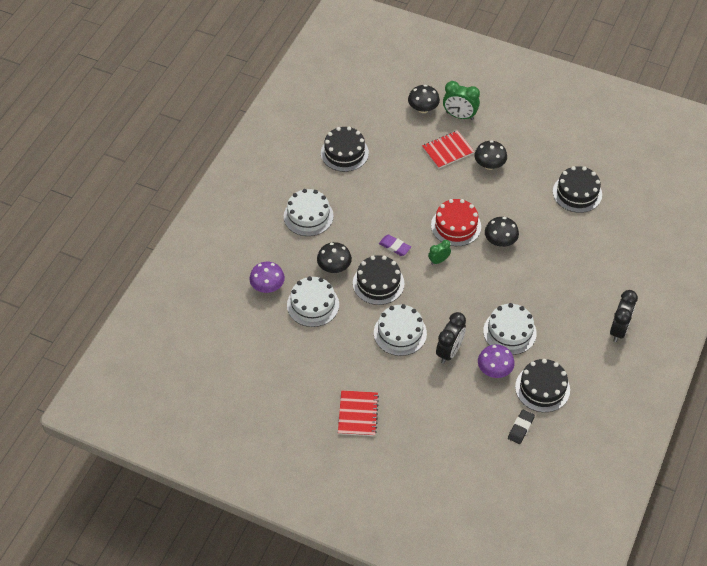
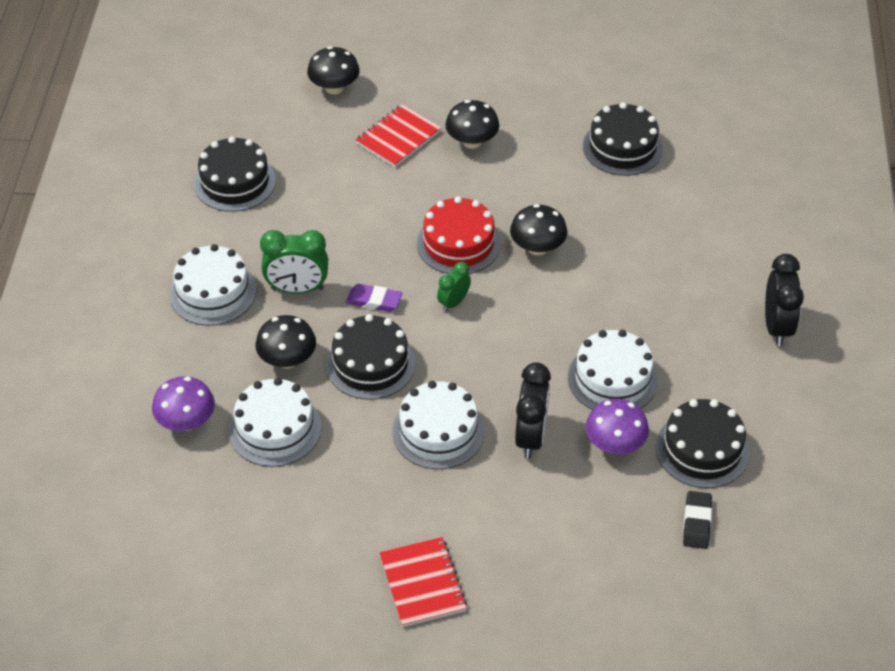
camera: 20 degrees left, 5 degrees down
green clock [443,81,480,120] -> green clock moved to [260,230,328,294]

